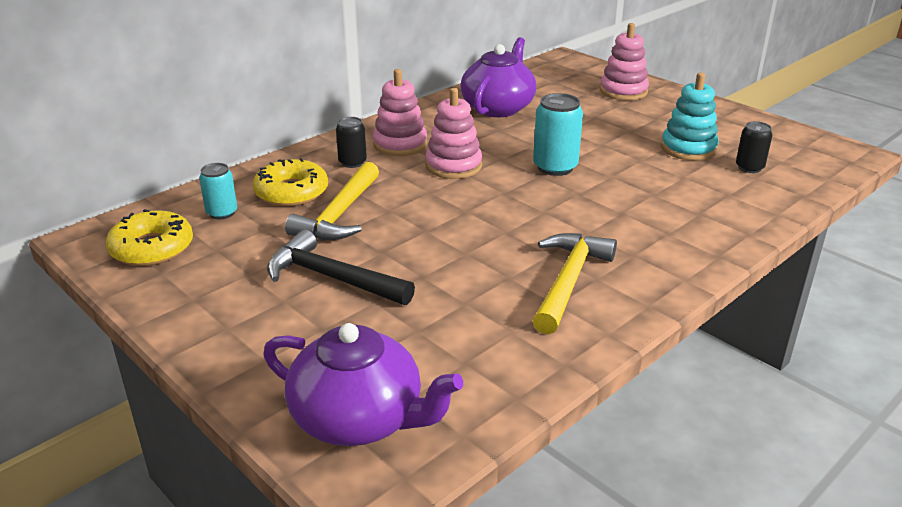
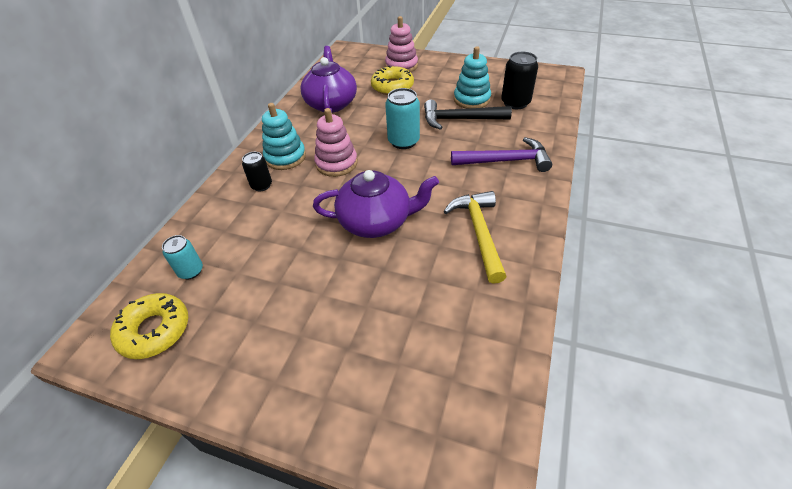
camera: 25 degrees left, 15 degrees up
yellow donut [253,158,328,206] -> yellow donut moved to [371,66,414,95]
purple teapot [263,323,463,446] -> purple teapot moved to [313,170,439,238]
black hammer [267,229,415,305] -> black hammer moved to [424,100,512,130]
yellow hammer [285,162,379,240] -> none
pink stacking toy [373,69,427,156] -> turquoise stacking toy [262,103,306,170]
black can [736,121,772,173] -> black can [501,52,538,109], size x1.58
none -> purple hammer [451,137,552,172]

